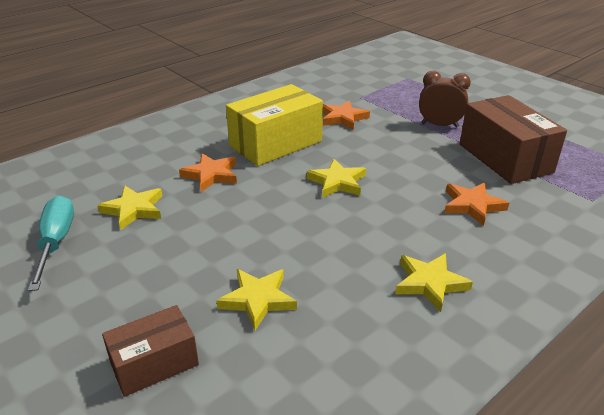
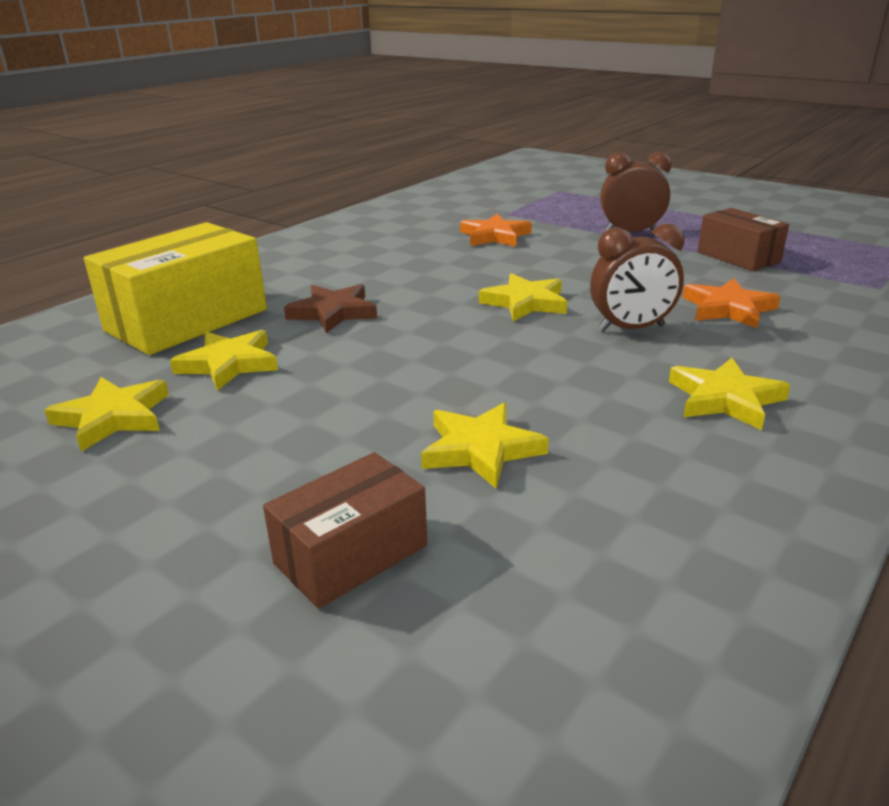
camera: 10 degrees left, 5 degrees down
turquoise screwdriver [28,195,74,291] -> yellow star [44,377,169,451]
orange star [179,153,237,192] -> brown star [284,284,377,333]
yellow box [226,84,323,166] -> yellow box moved to [84,222,267,355]
brown box [460,95,567,184] -> brown box [698,208,789,271], size x0.59
none -> brown clock [590,223,685,332]

